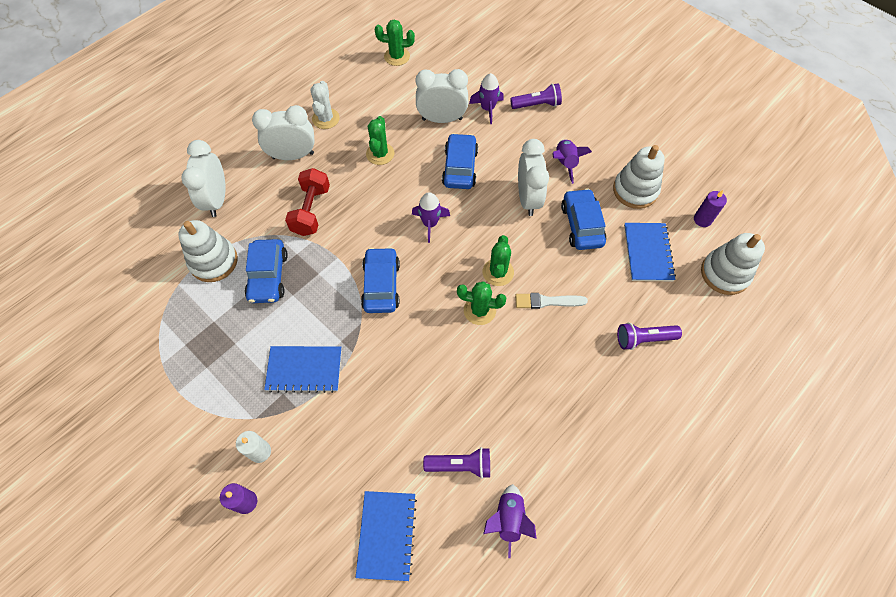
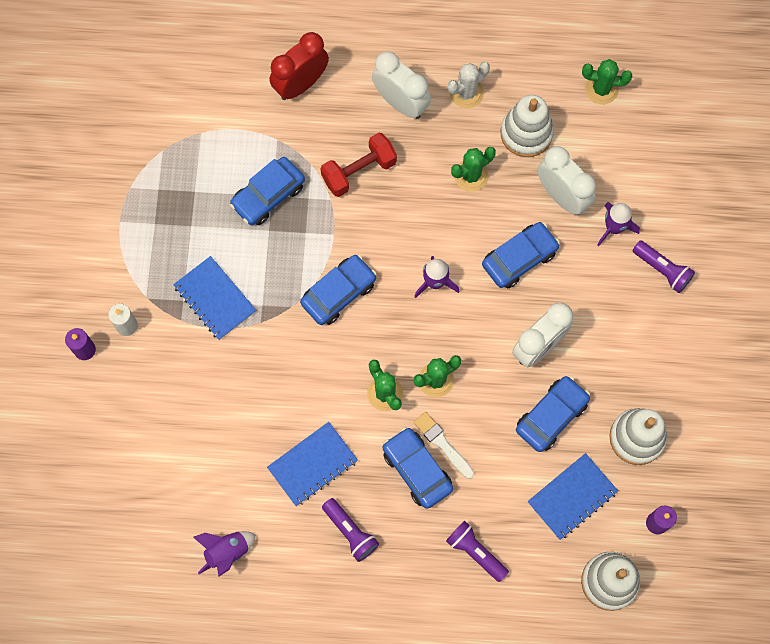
camera: 50 degrees right, 10 degrees up
white stacking toy [178,220,238,282] -> white stacking toy moved to [501,95,554,157]
white clock [181,140,226,217] -> red clock [270,32,329,100]
blue notebook [355,491,417,581] -> blue notebook moved to [267,422,358,506]
green cactus [375,19,415,66] -> green cactus turned 45 degrees counterclockwise [582,59,632,105]
purple flashlight [423,447,490,479] -> purple flashlight moved to [322,498,379,562]
purple rocket [552,139,592,184] -> none
none -> blue car [383,427,453,509]

